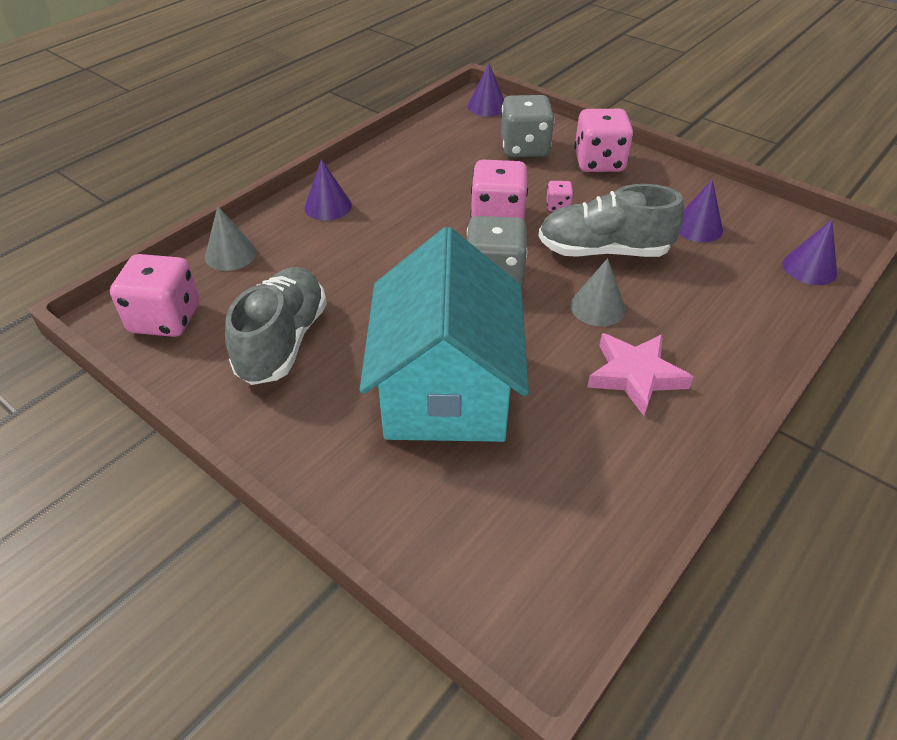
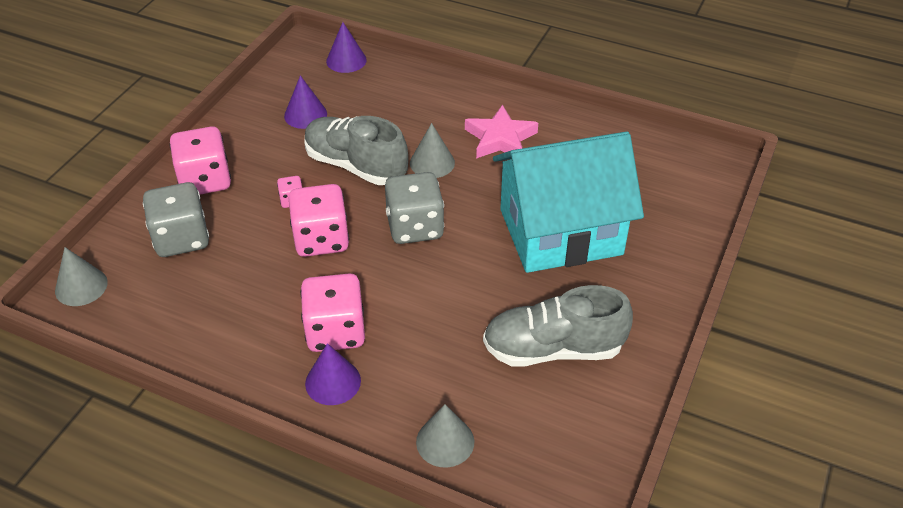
camera: 105 degrees left, 0 degrees up
pink dice [110,254,200,337] -> pink dice moved to [300,273,365,352]
purple cone [467,63,504,117] -> grey cone [55,247,108,306]
grey shoe [538,184,684,257] -> grey shoe turned 135 degrees clockwise [304,116,408,185]

